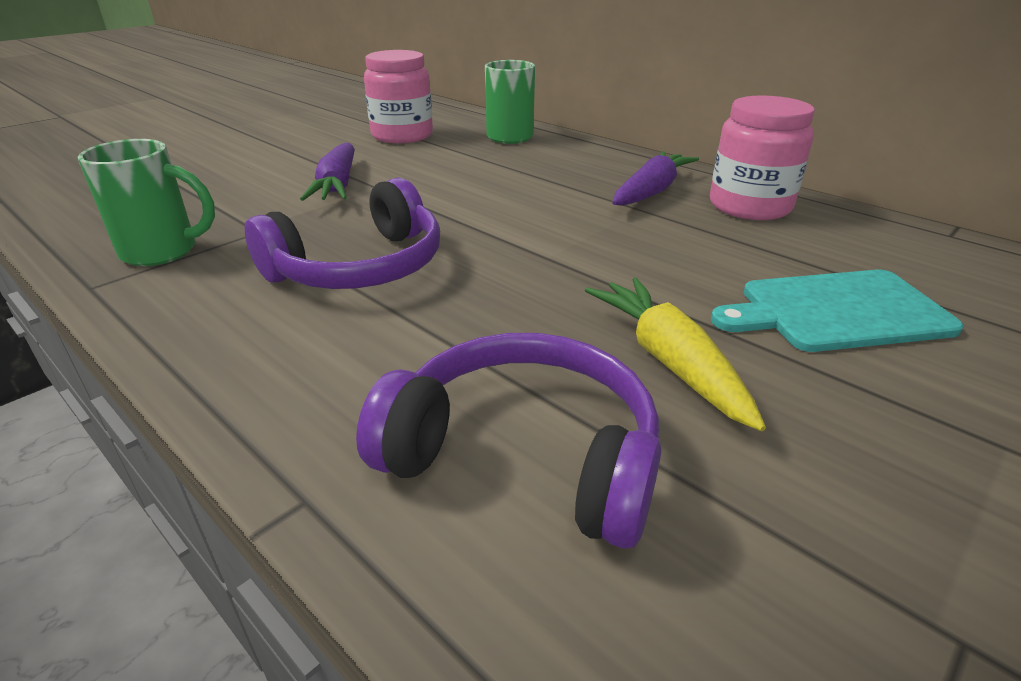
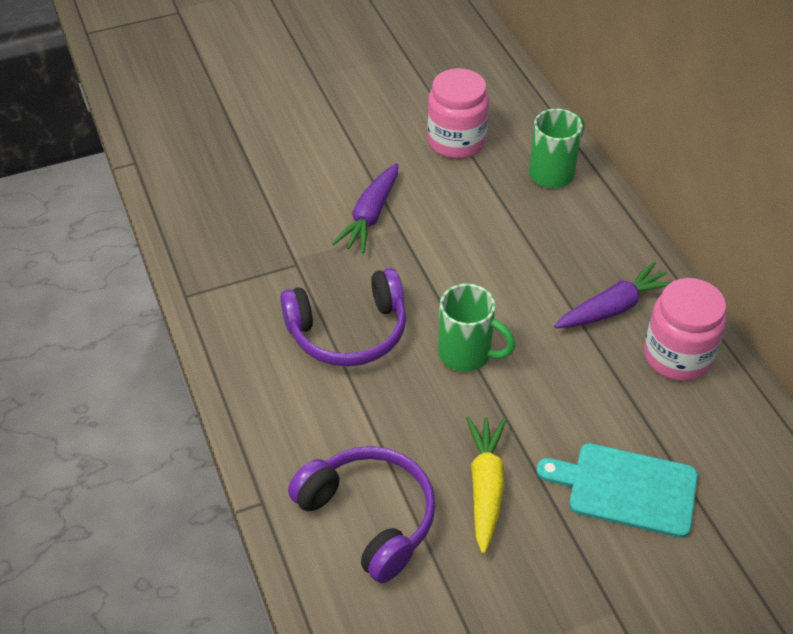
camera: 25 degrees right, 15 degrees up
green mug [78,139,215,266] -> green mug moved to [438,284,515,372]

